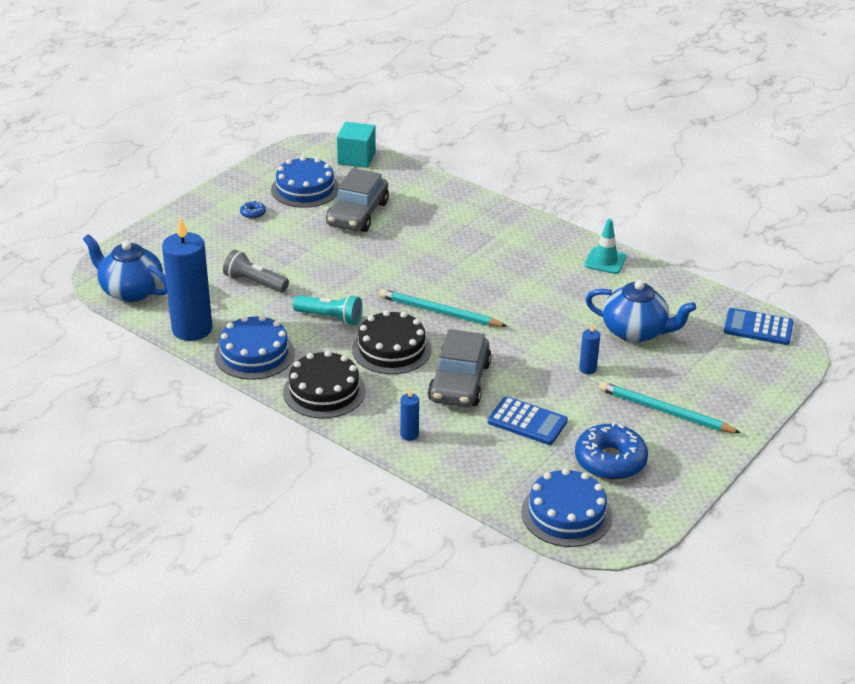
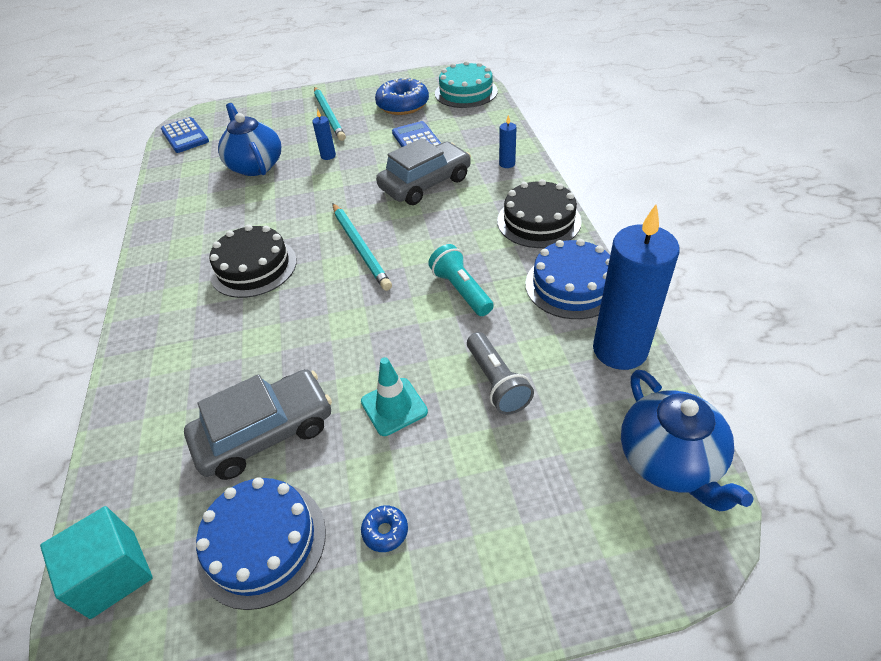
camera: 135 degrees left, 10 degrees up
black cake [352,310,432,374] -> black cake moved to [209,224,297,298]
blue cake [521,468,612,547] -> turquoise cake [435,61,498,108]
turquoise traffic cone [584,219,626,274] -> turquoise traffic cone moved to [361,357,428,436]

